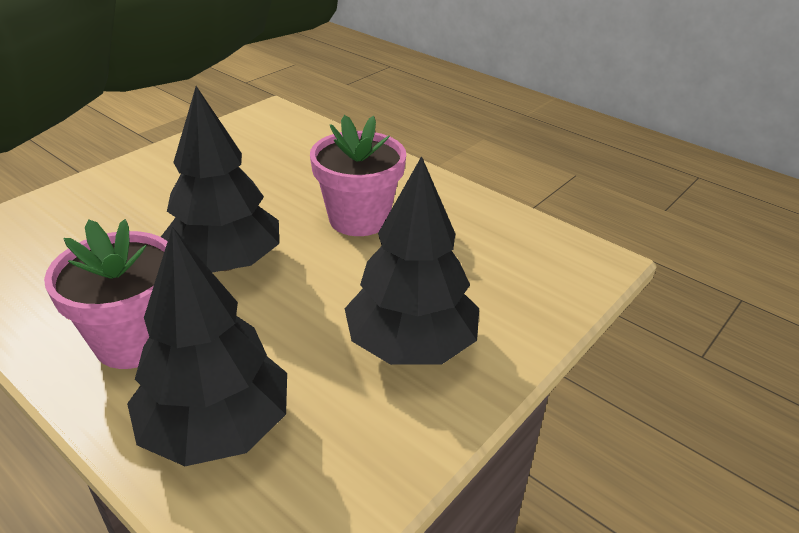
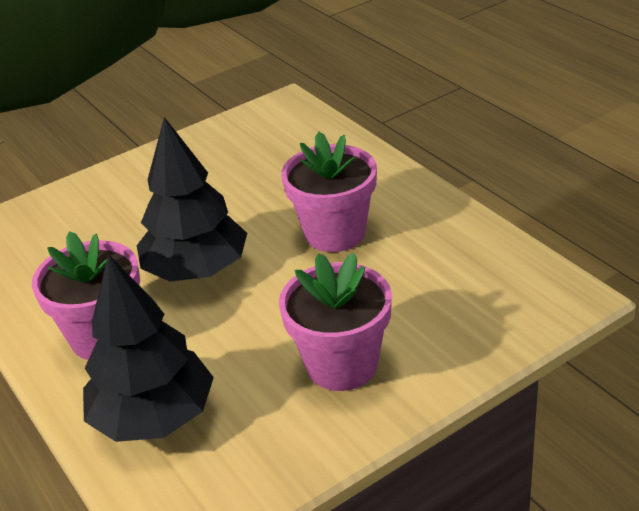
camera: 20 degrees right, 0 degrees up
black tree [344,156,479,365] -> pink flower pot [279,253,392,391]

